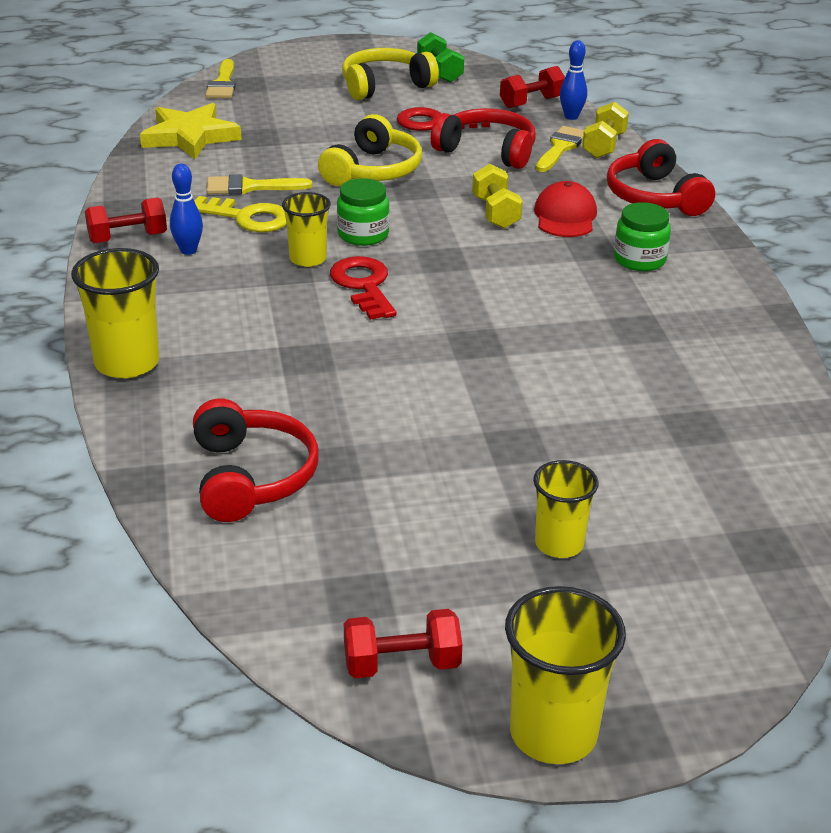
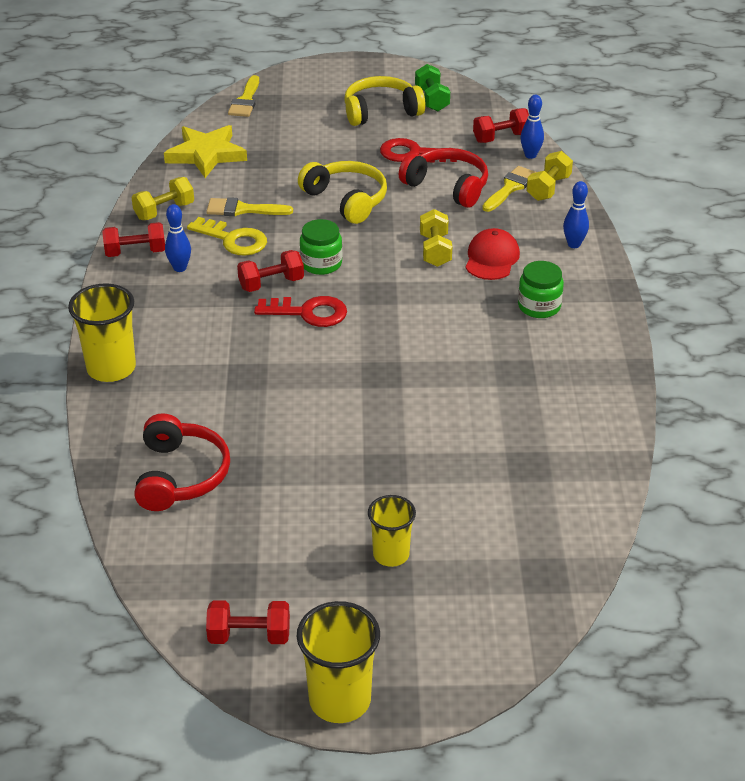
camera: 10 degrees right, 5 degrees up
yellow cup [282,192,331,267] -> red dumbbell [237,250,304,292]
yellow headphones [318,114,422,186] -> yellow headphones turned 75 degrees counterclockwise [298,161,387,224]
red key [330,256,397,320] -> red key turned 105 degrees clockwise [254,296,347,327]
red headphones [607,139,715,216] -> blue bowling pin [563,181,589,248]
none -> yellow dumbbell [131,177,194,220]

